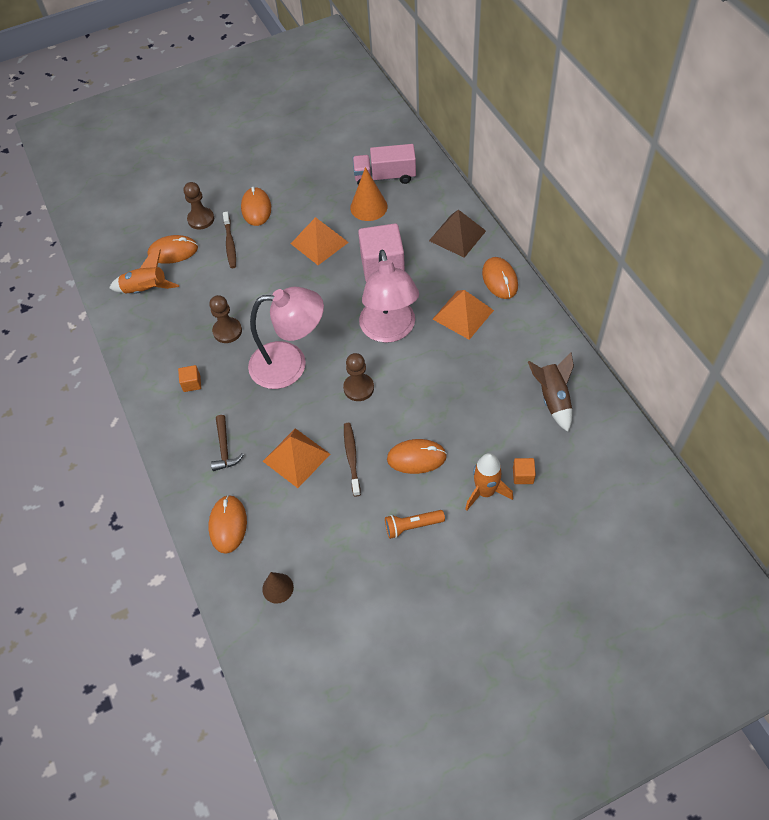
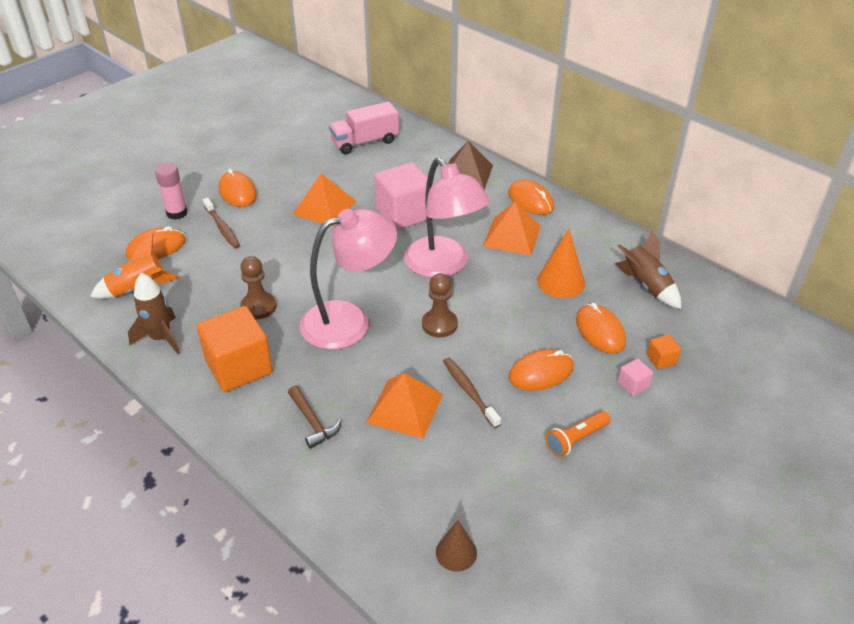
camera: 25 degrees left, 15 degrees down
orange cube [178,365,201,392] -> orange cube [197,306,273,392], size x2.33
brown pawn [184,182,214,230] -> pink glue stick [155,163,187,220]
orange mouse [209,495,247,554] -> orange mouse moved to [576,303,626,354]
orange cone [350,167,388,221] -> orange cone moved to [537,229,585,298]
orange rocket [465,453,513,510] -> pink cube [618,359,653,396]
none -> brown rocket [128,273,180,354]

